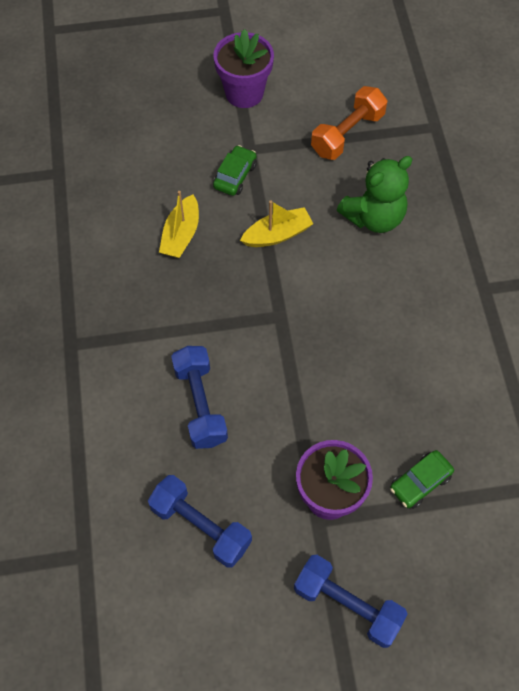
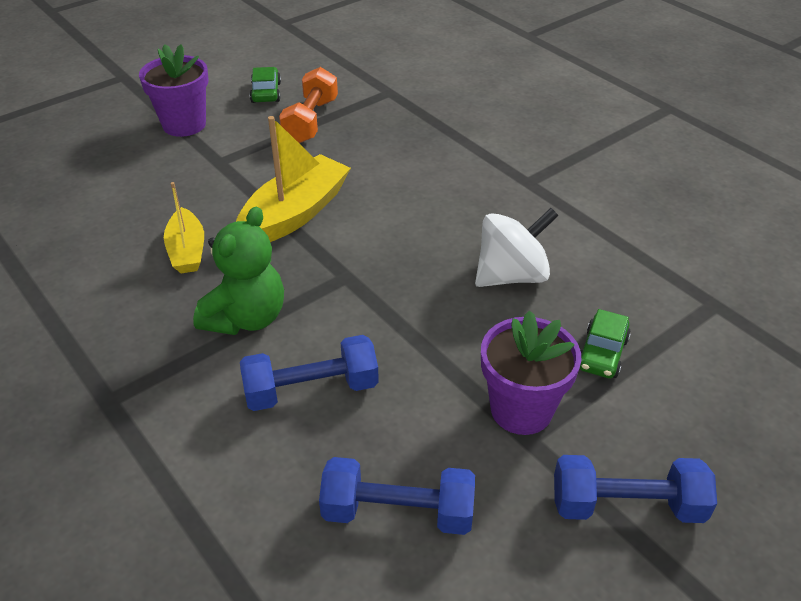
camera: 30 degrees left, 20 degrees down
blue dumbbell [171,346,228,449] -> blue dumbbell turned 60 degrees counterclockwise [240,335,379,411]
green car [213,145,257,196] -> green car moved to [250,67,281,103]
yellow boat [240,200,313,247] -> yellow boat [236,116,351,242], size x1.64
green teddy bear [337,156,412,233] -> green teddy bear moved to [193,207,284,335]
none -> white spinning top [475,208,559,287]

